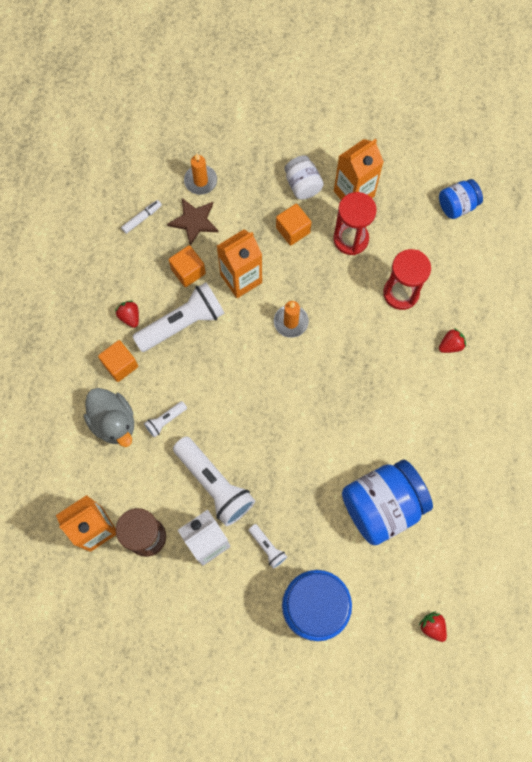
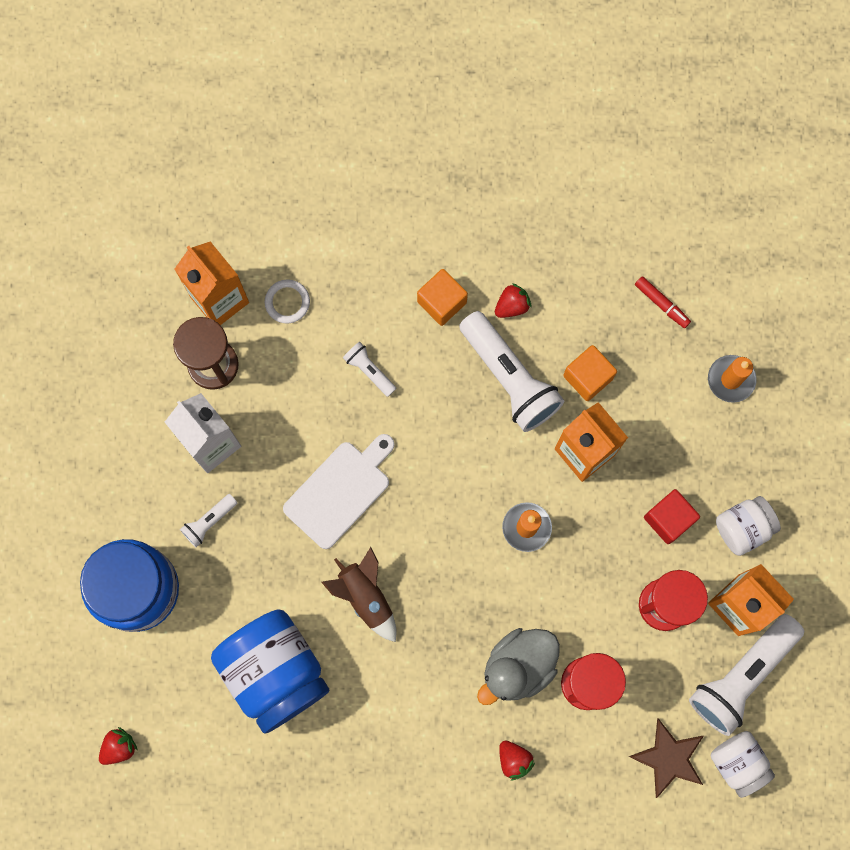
camera: 85 degrees right, 5 degrees up
grey duck [84,388,134,447] -> grey duck moved to [477,628,560,705]
white marker [121,200,162,234] -> red marker [635,276,691,328]
brown star [167,198,219,246] -> brown star moved to [628,718,704,798]
white flashlight [173,436,255,526] -> white flashlight moved to [689,614,804,736]
orange cube [276,204,311,246] -> red cube [644,489,700,544]
blue jar [439,179,483,219] -> white jar [711,731,775,798]
none -> white ring [265,279,310,323]
none -> white cutting board [283,434,395,549]
none -> brown rocket [321,547,396,642]

